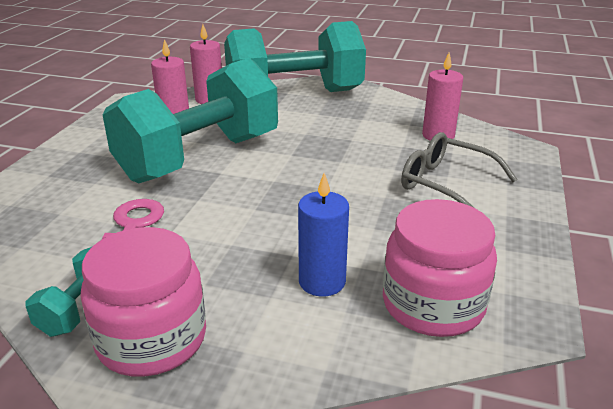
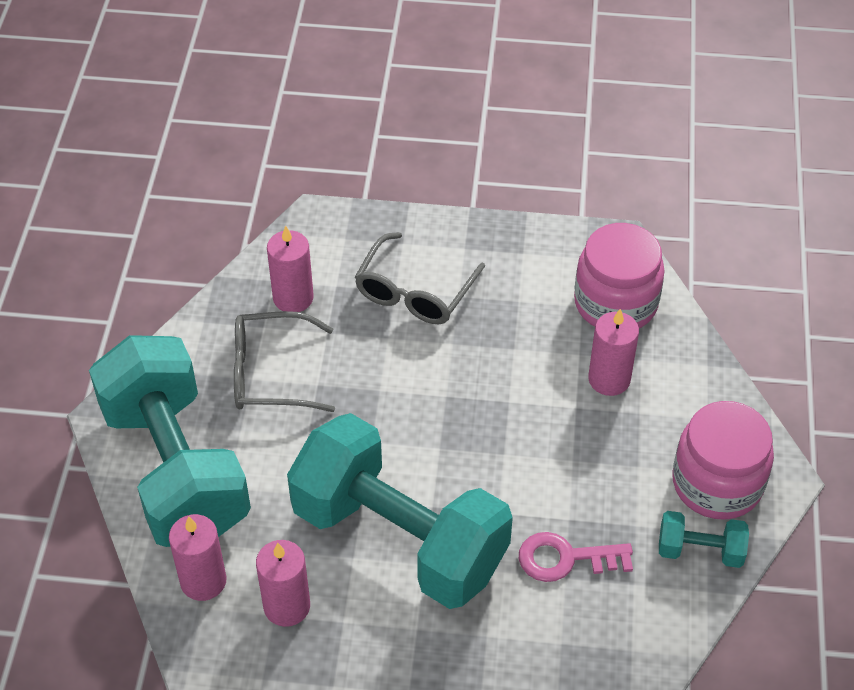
camera: 100 degrees left, 20 degrees up
blue candle [298,173,349,296] -> pink candle [588,309,639,396]
none -> grey glasses [234,311,335,412]

